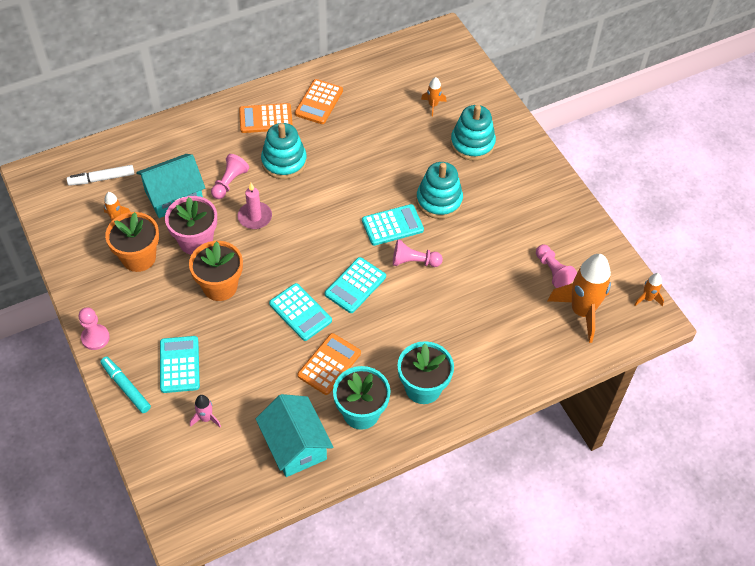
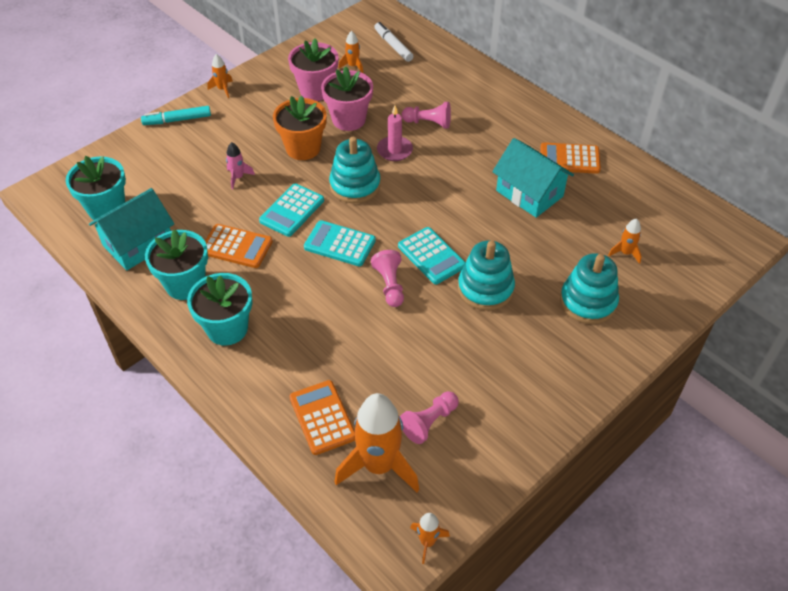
camera: 75 degrees right, 5 degrees down
pink pawn [79,307,110,350] -> orange rocket [207,54,233,98]
turquoise marker [100,356,151,413] -> turquoise marker turned 135 degrees counterclockwise [141,106,211,125]
orange flower pot [105,212,159,272] -> pink flower pot [288,38,339,101]
turquoise house [136,154,205,218] -> turquoise house moved to [492,138,574,218]
turquoise calculator [160,336,200,393] -> none
pink rocket [190,395,221,427] -> pink rocket moved to [226,142,255,189]
orange calculator [239,103,293,133] -> orange calculator moved to [290,380,355,455]
turquoise stacking toy [261,123,307,179] -> turquoise stacking toy moved to [329,137,380,203]
none -> turquoise flower pot [66,156,126,220]

